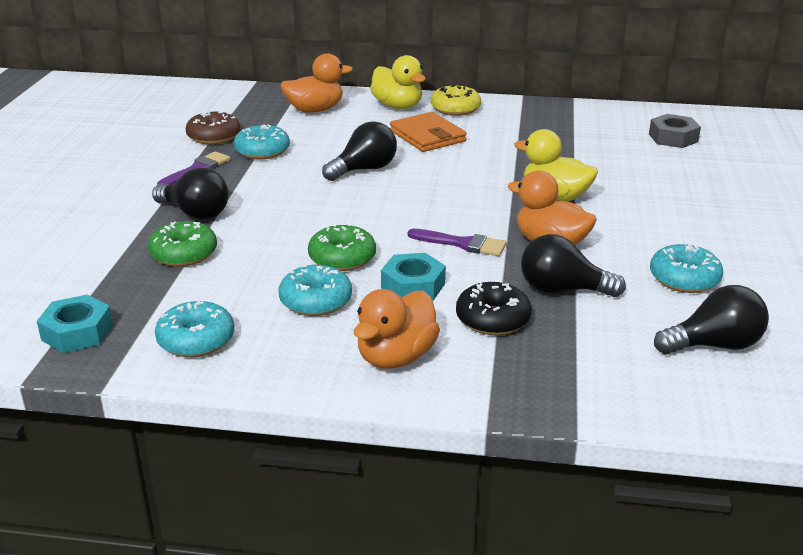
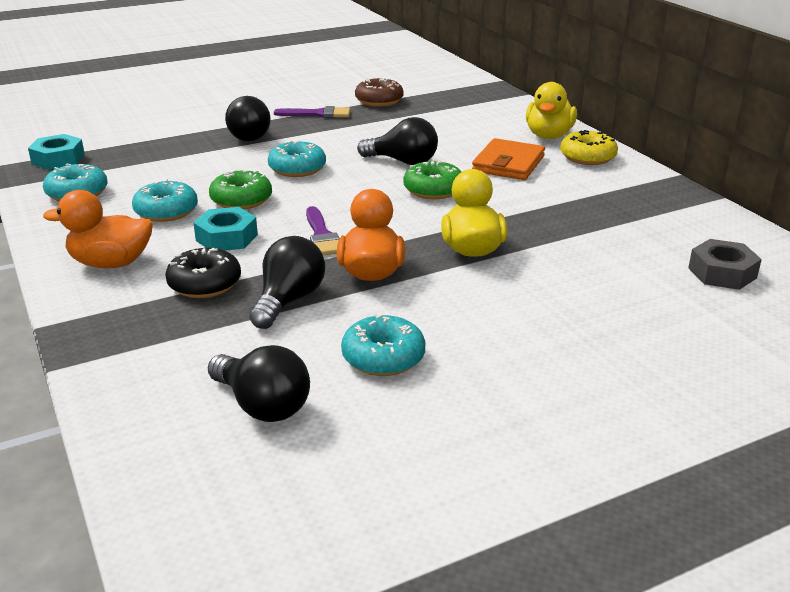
camera: 55 degrees right, 0 degrees up
green donut [148,221,217,267] -> green donut moved to [403,161,461,199]
turquoise donut [234,124,290,160] -> turquoise donut moved to [268,141,326,177]
orange duck [280,53,353,113] -> none
black light bulb [521,234,626,297] -> black light bulb turned 45 degrees clockwise [249,236,325,329]

